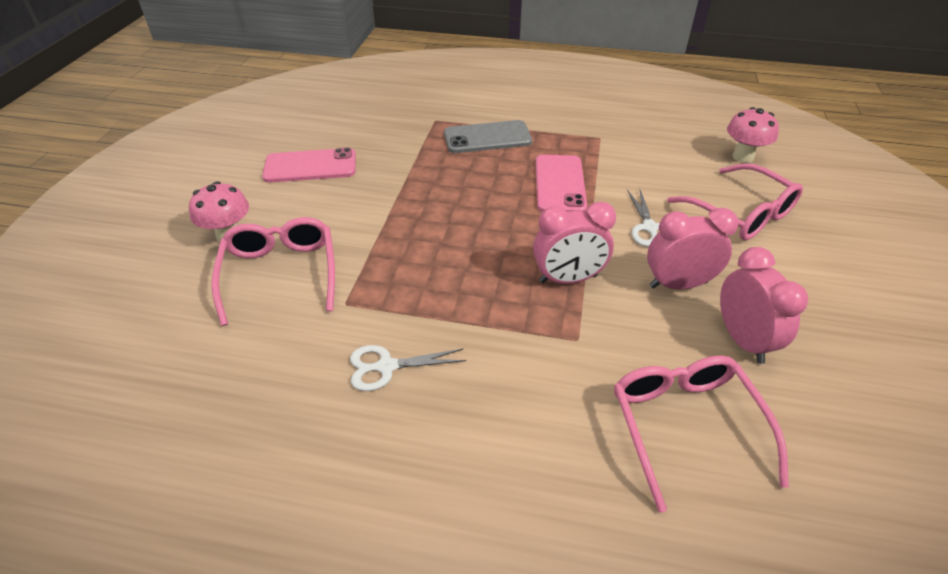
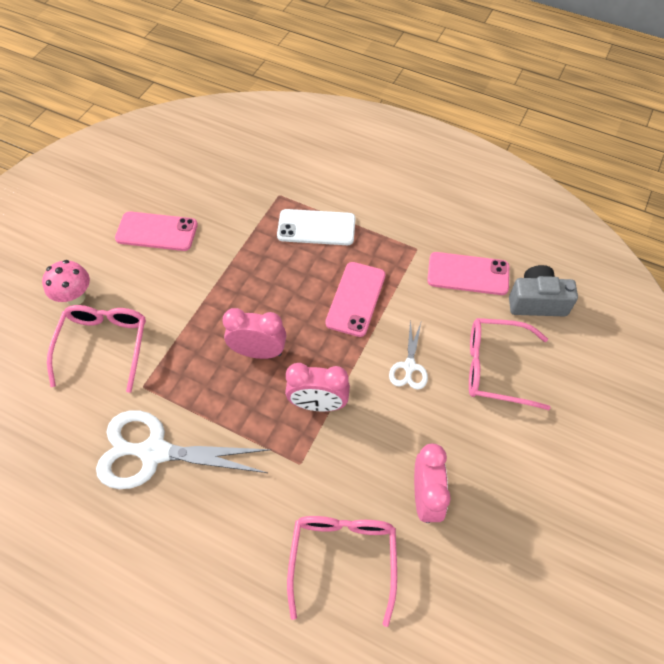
camera: 15 degrees right, 15 degrees up
white scissors [350,345,466,391] -> white scissors [96,410,271,489], size x1.99
grey phone [444,120,532,153] -> white phone [277,209,355,245]
pink clock [647,208,738,290] -> pink clock moved to [223,308,286,359]
pink glasses [667,163,803,240] -> pink glasses turned 120 degrees clockwise [469,318,551,410]
pink mushroom [727,107,779,163] -> grey camera [509,265,578,316]
none -> pink phone [427,252,509,295]

